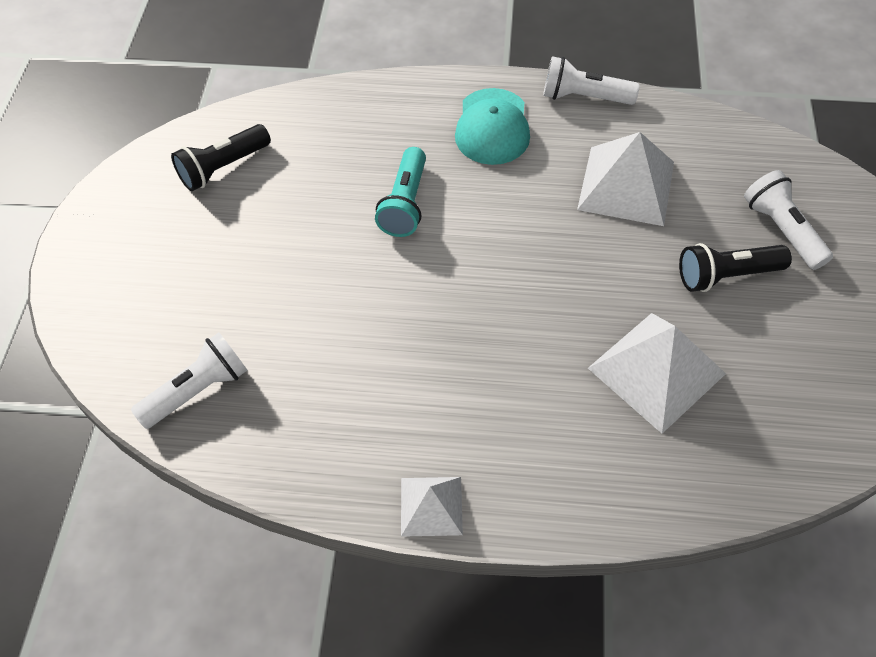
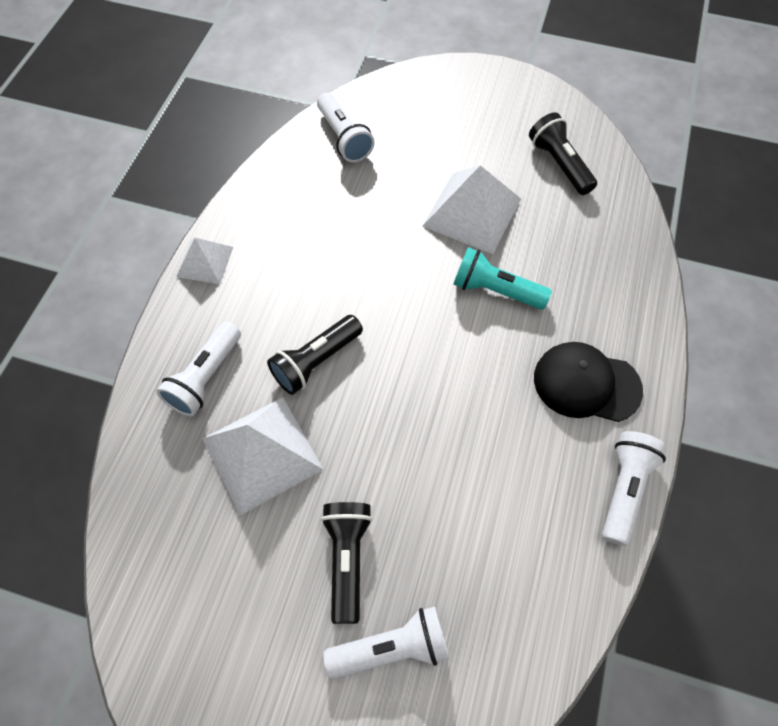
camera: 100 degrees right, 5 degrees up
turquoise cap [455,88,530,165] -> black cap [534,342,643,422]
white pyramid [577,132,674,226] -> white pyramid moved to [422,165,521,254]
none -> white flashlight [156,322,241,417]
none -> black flashlight [267,315,363,395]

